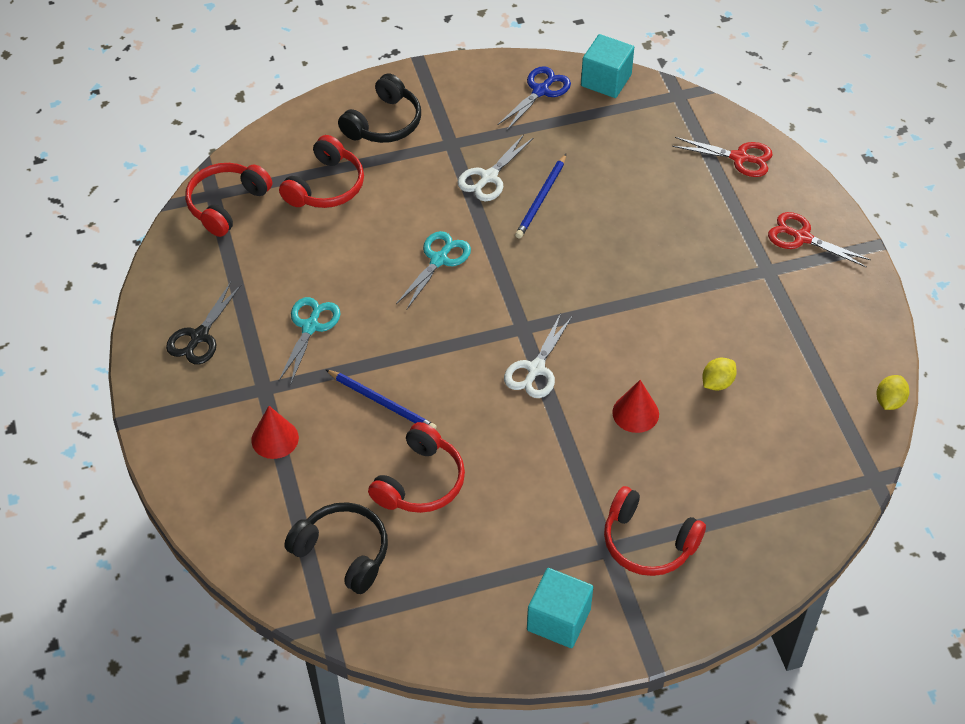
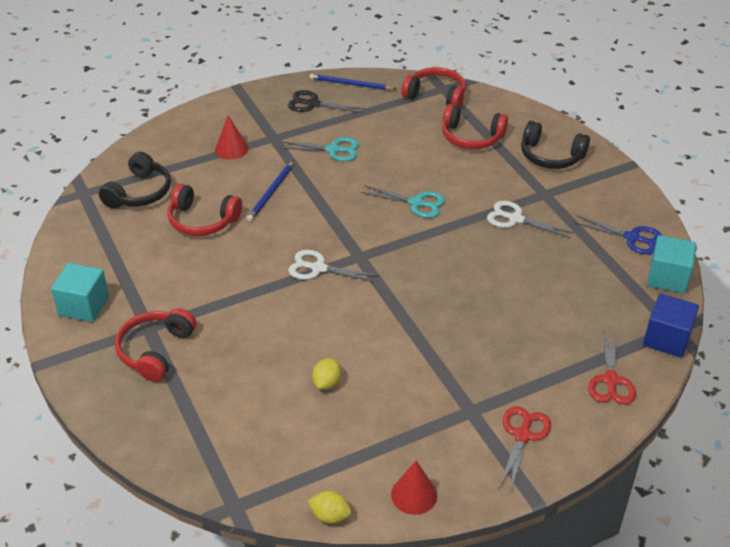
camera: 80 degrees right, 10 degrees down
blue pencil [515,154,566,239] -> blue pencil moved to [310,74,396,90]
red cone [612,380,659,433] -> red cone moved to [391,461,437,515]
yellow lemon [702,358,737,391] -> yellow lemon turned 75 degrees clockwise [312,358,341,390]
none -> blue cube [643,293,699,358]

